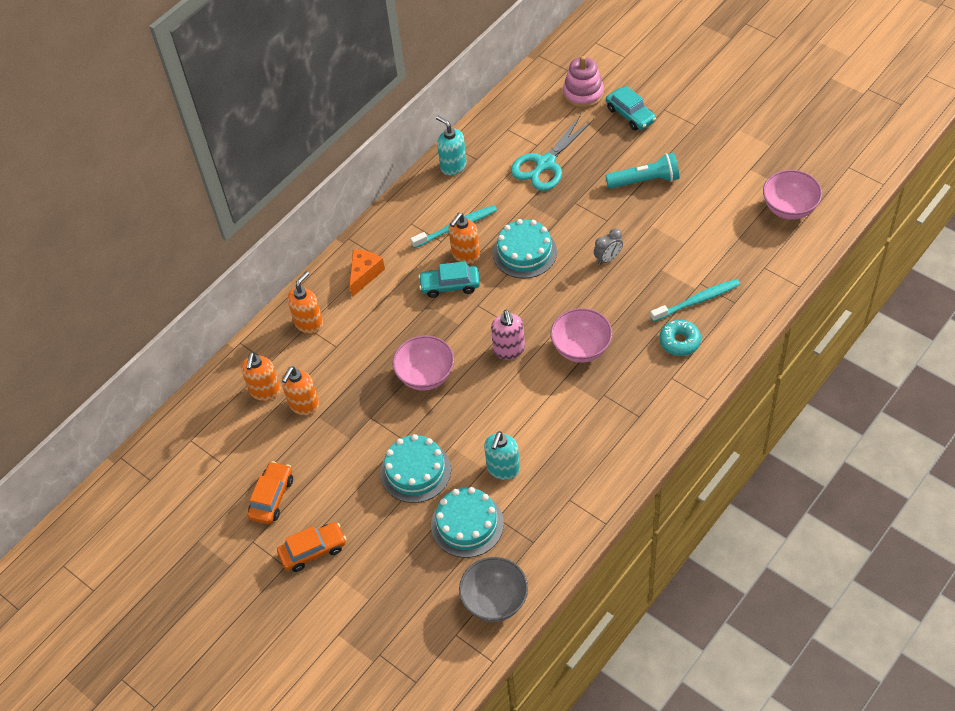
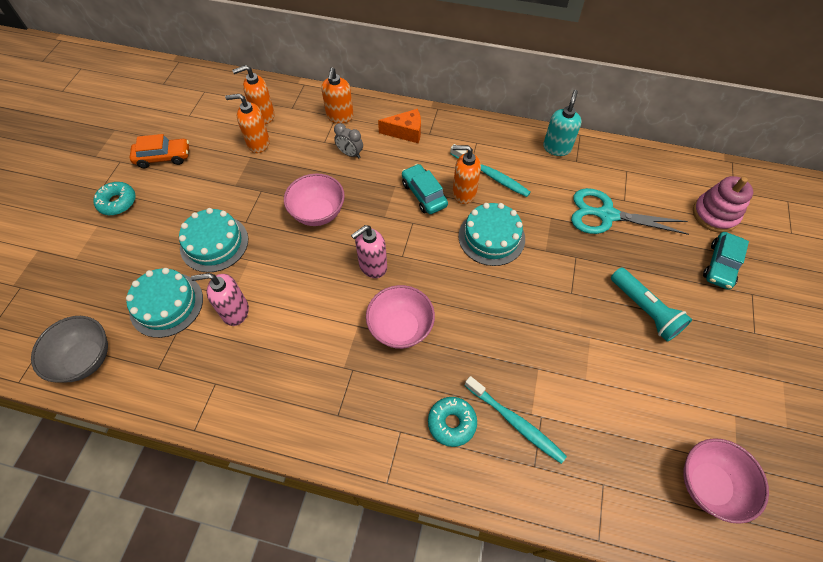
camera: 60 degrees right, 5 degrees up
orange car [277,522,346,572] -> turquoise donut [93,182,136,215]
orange soap dispenser [287,271,323,334] -> orange soap dispenser turned 90 degrees clockwise [321,67,353,123]
turquoise soap dispenser [484,431,520,480] -> pink soap dispenser [191,273,249,326]
grey clock [594,228,623,265] -> grey clock moved to [334,123,363,158]

